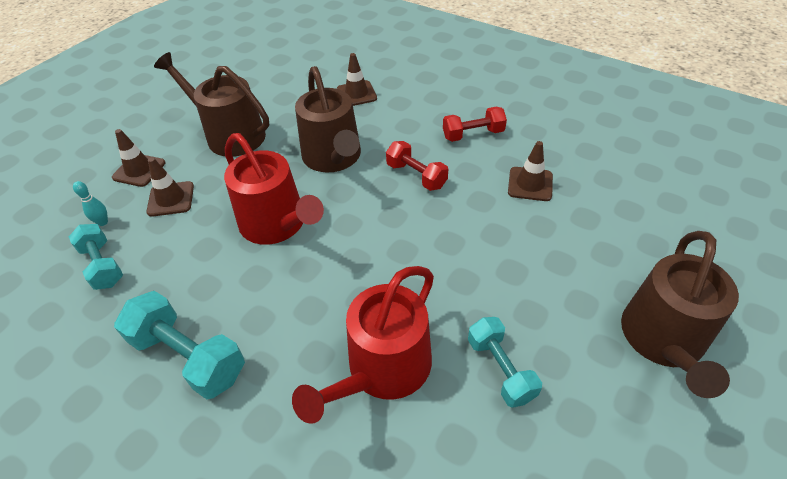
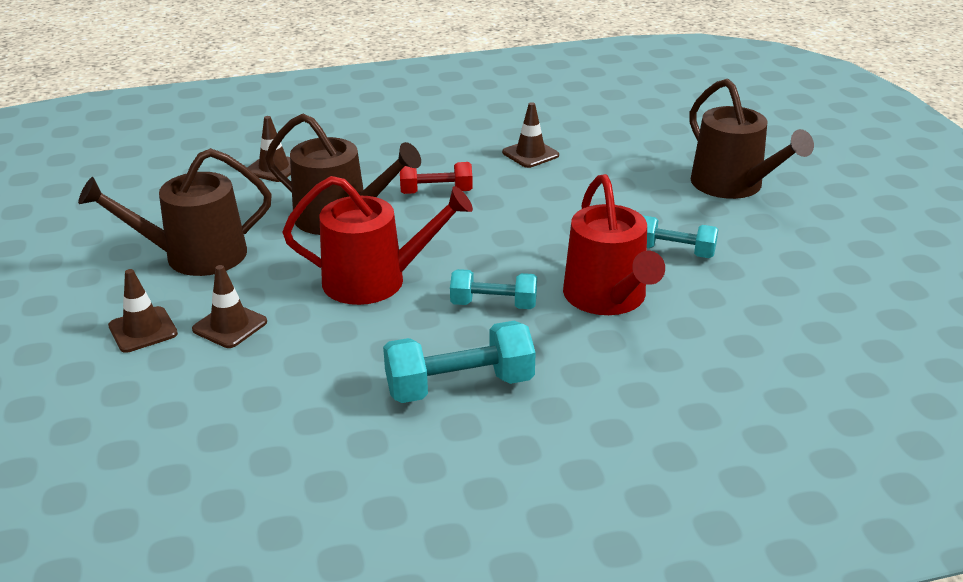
camera: 50 degrees left, 15 degrees down
turquoise dumbbell [69,224,123,290] -> turquoise dumbbell moved to [450,269,537,309]
turquoise bowling pin [73,181,108,226] -> none
red dumbbell [443,107,507,142] -> none

